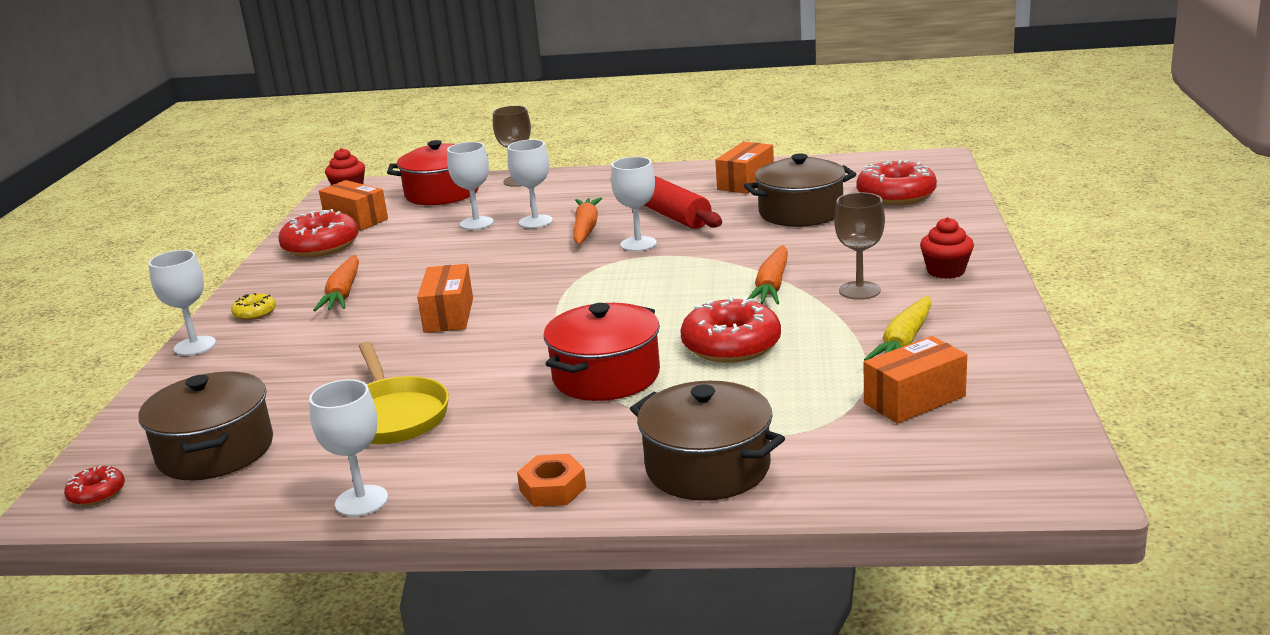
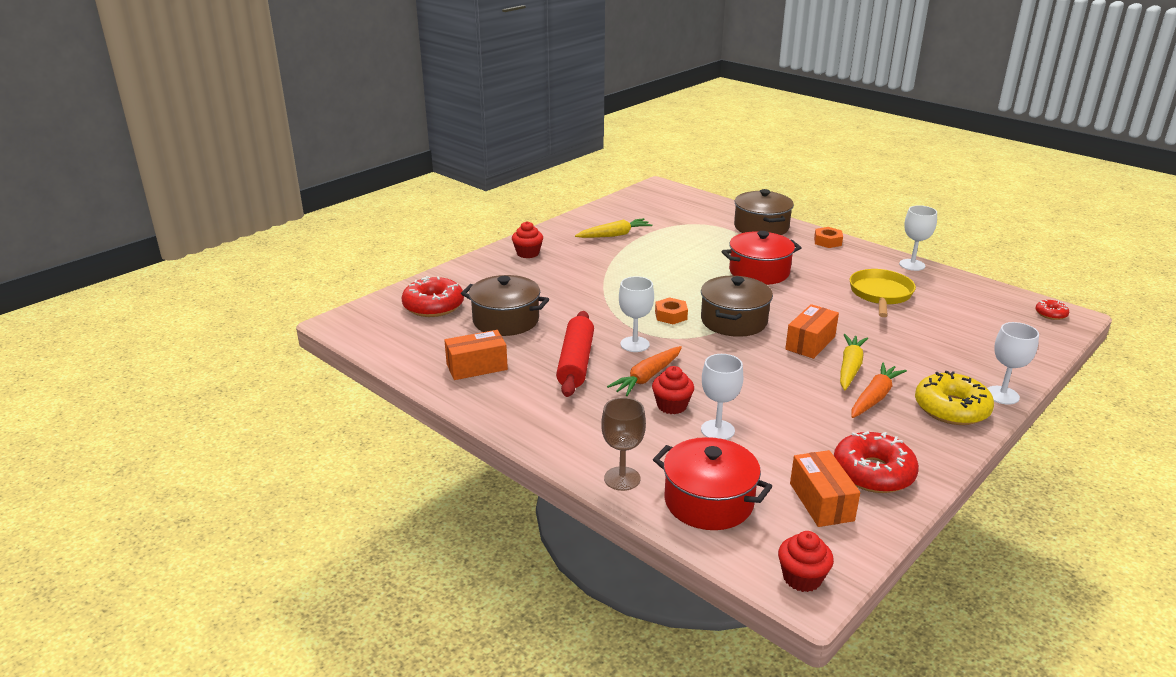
camera: 145 degrees left, 5 degrees up
brown pot [138,371,273,480] -> brown pot moved to [701,276,773,337]
yellow donut [231,293,276,320] -> yellow donut [915,371,994,425], size x2.03
white goblet [507,139,553,228] -> red cupcake [652,366,694,414]
red donut [680,296,781,363] -> none
orange carrot [747,245,788,304] -> none
brown goblet [834,192,885,300] -> none
orange box [864,336,967,424] -> none
none -> orange nut [655,297,688,324]
none -> yellow carrot [840,334,868,390]

